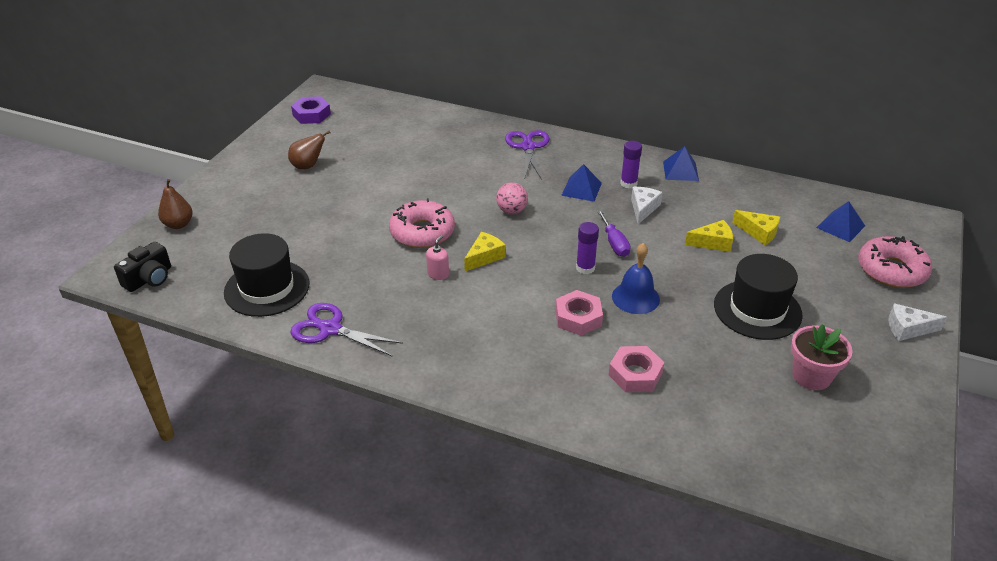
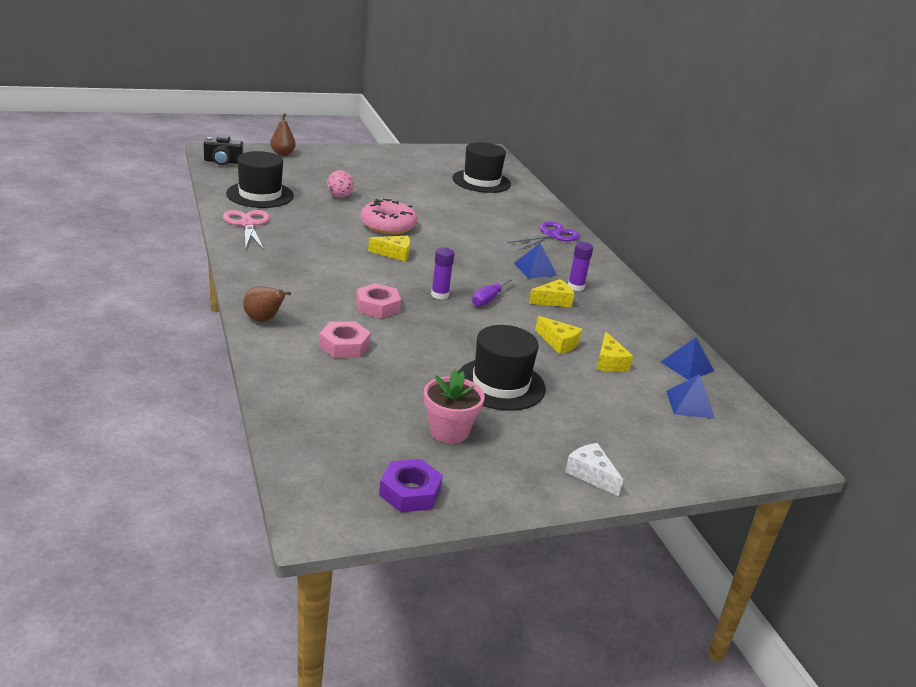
camera: 45 degrees right, 10 degrees down
brown pear [288,130,331,169] -> brown pear moved to [243,286,291,322]
purple scissors [290,303,403,356] -> pink scissors [223,210,270,250]
purple nut [291,96,331,124] -> purple nut moved to [379,459,443,512]
pink soap dispenser [426,235,449,280] -> none
pink ball [496,182,528,214] -> pink ball moved to [327,170,354,198]
blue bell [612,243,660,314] -> none
white cheese [631,187,663,224] -> yellow cheese [529,279,574,307]
blue pyramid [663,146,699,181] -> blue pyramid moved to [661,337,714,380]
pink donut [858,236,932,288] -> none
none -> black hat [452,142,511,193]

